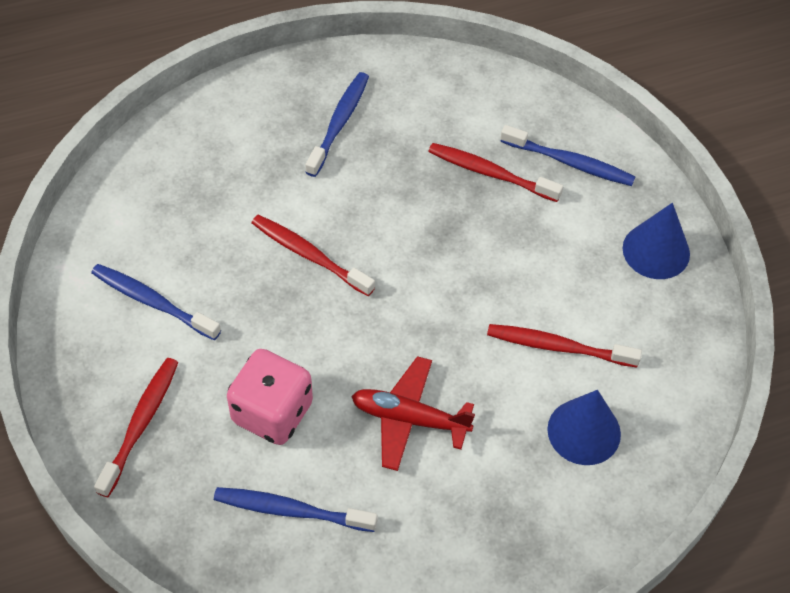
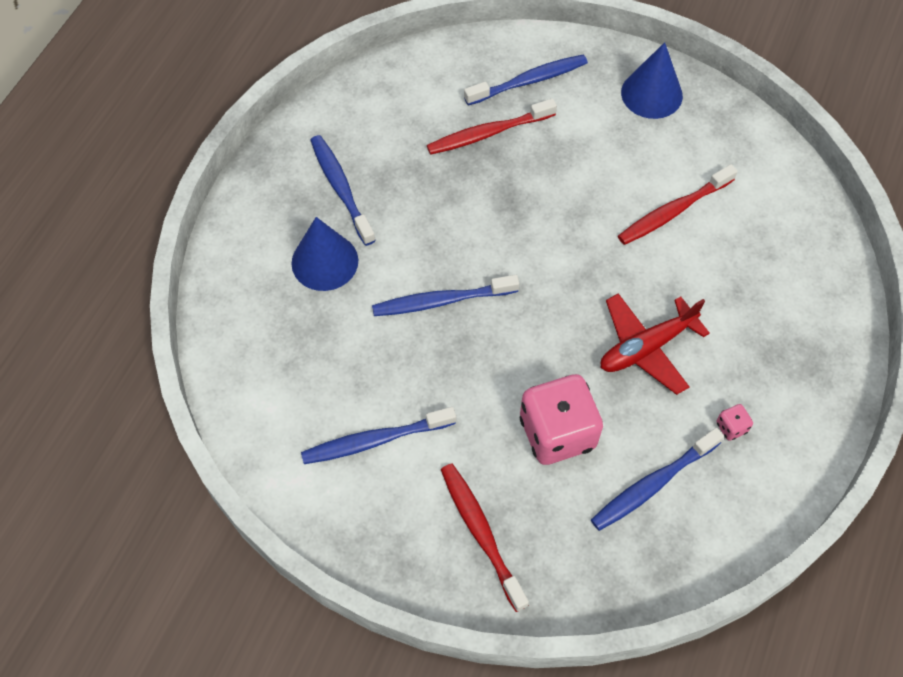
camera: 45 degrees left, 5 degrees up
red toothbrush [252,215,375,296] -> blue toothbrush [372,275,519,316]
blue cone [547,390,621,465] -> blue cone moved to [291,217,358,291]
none -> pink dice [716,404,753,441]

